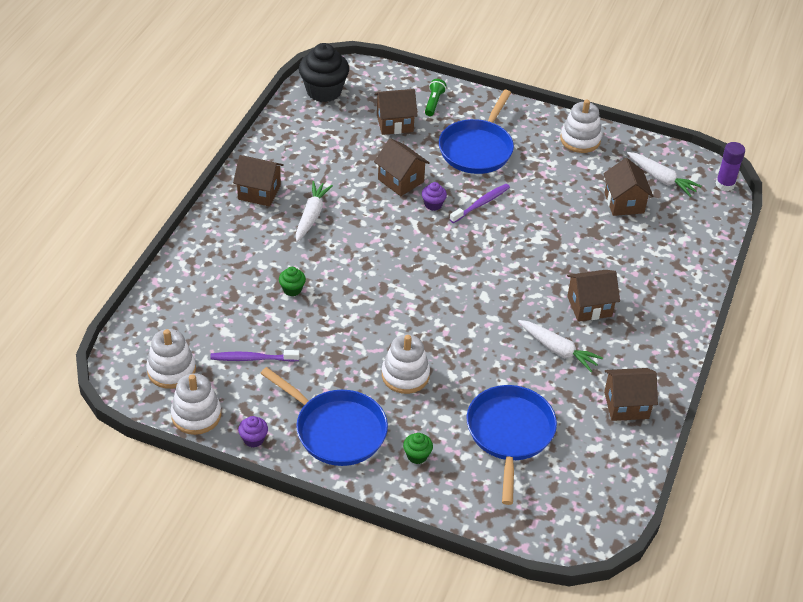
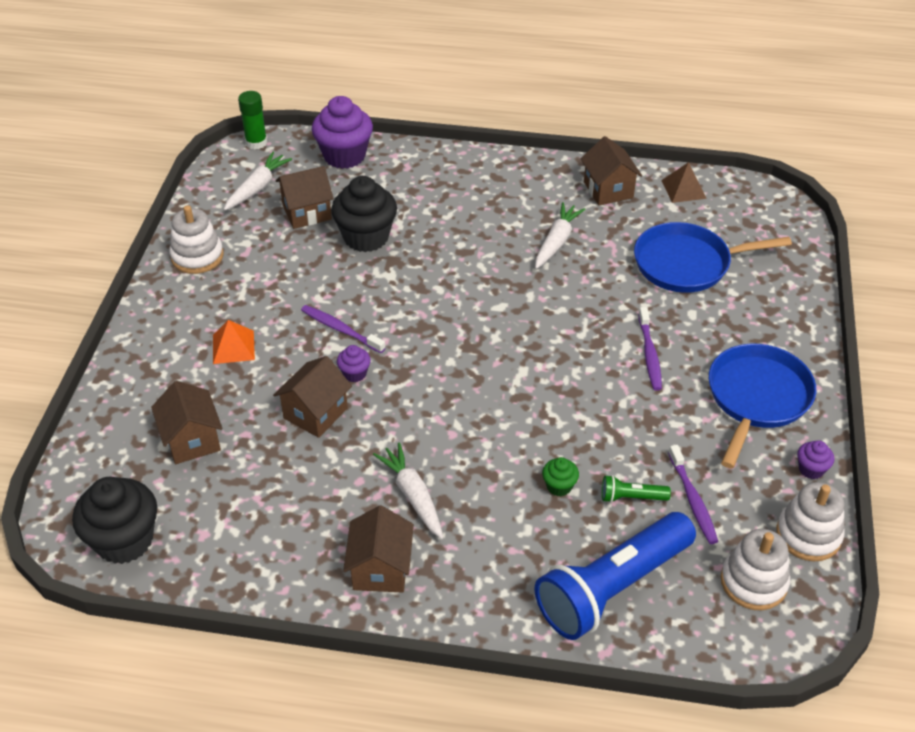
camera: 100 degrees left, 0 degrees up
white carrot [296,181,333,242] -> white carrot turned 60 degrees clockwise [373,442,443,539]
white stacking toy [382,334,430,394] -> purple toothbrush [638,307,662,391]
green cupcake [403,433,433,464] -> none
green flashlight [425,79,446,116] -> green flashlight moved to [602,475,671,503]
blue pan [439,90,514,174] -> orange pyramid [213,320,255,364]
brown house [567,270,620,322] -> none
purple glue stick [716,142,745,191] -> green glue stick [238,91,267,149]
none -> purple cupcake [312,96,373,169]
none -> black cupcake [331,176,397,252]
none -> blue flashlight [535,512,696,640]
none -> brown pyramid [661,162,707,203]

